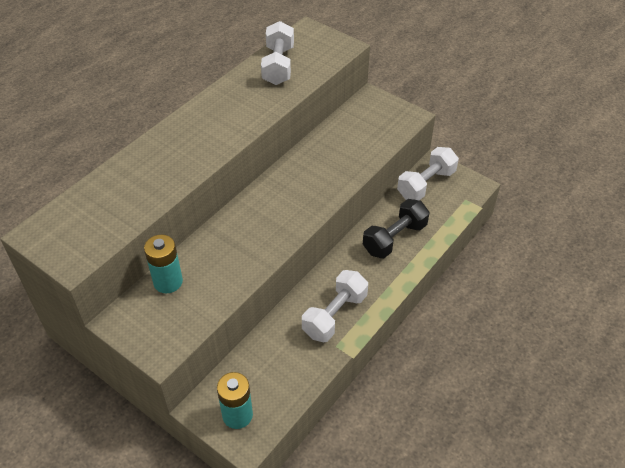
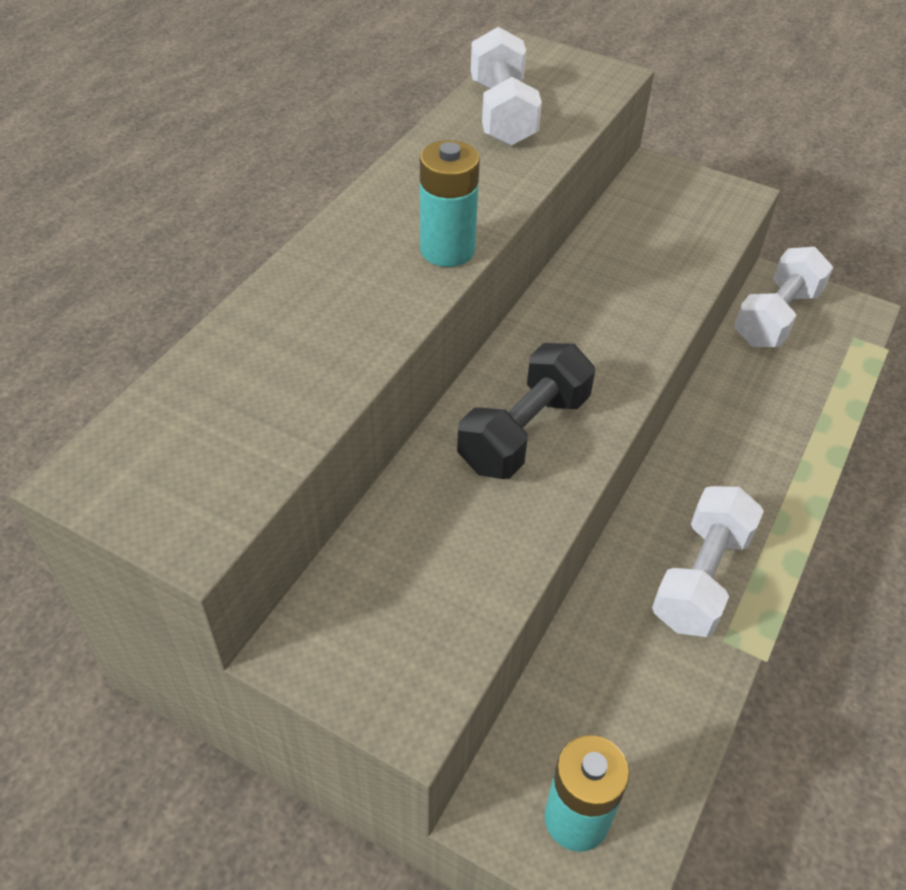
camera: 10 degrees left, 0 degrees up
turquoise battery [144,235,183,293] -> turquoise battery moved to [420,140,480,267]
black dumbbell [363,199,430,258] -> black dumbbell moved to [457,343,595,479]

